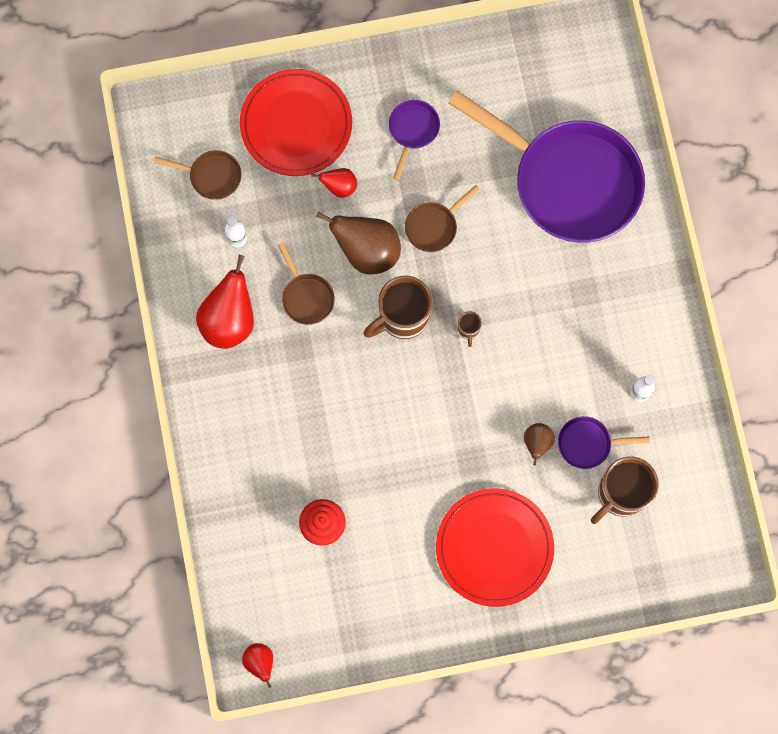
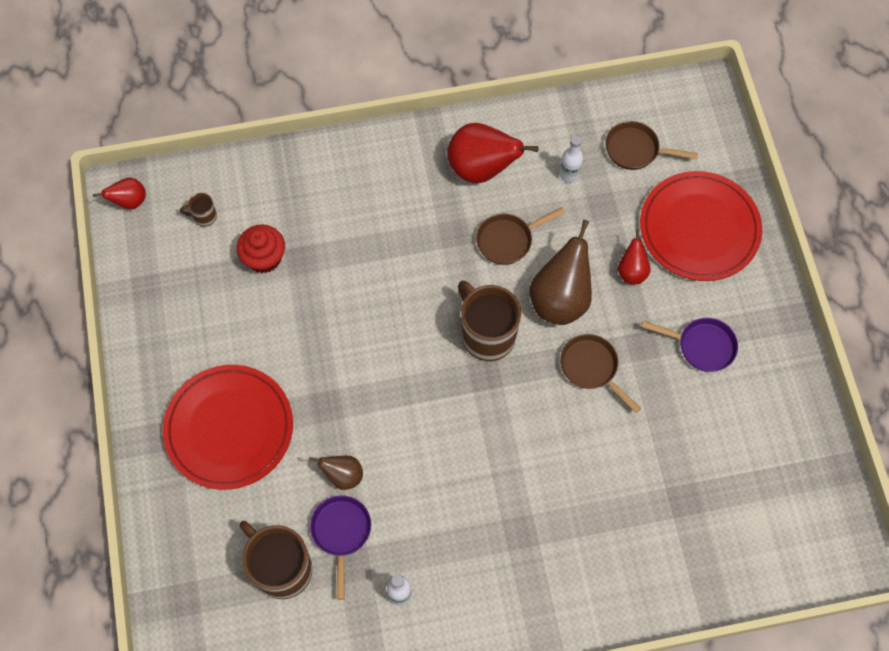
camera: 90 degrees right, 10 degrees down
brown pan [154,150,241,200] -> brown pan turned 90 degrees clockwise [605,121,698,170]
purple pan [449,90,645,243] -> none
brown mug [458,311,482,347] -> brown mug moved to [180,193,217,227]

